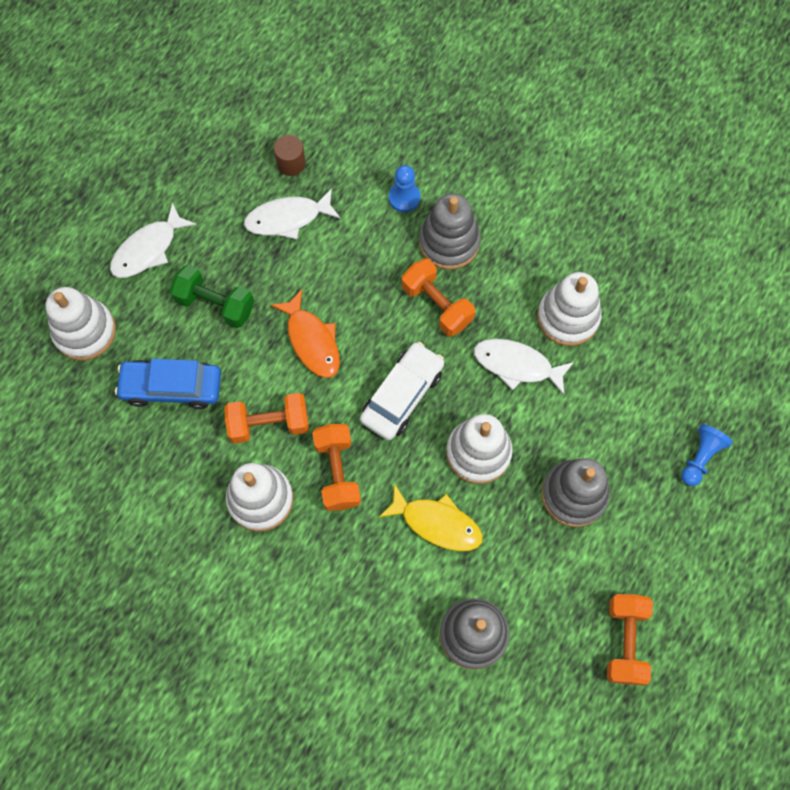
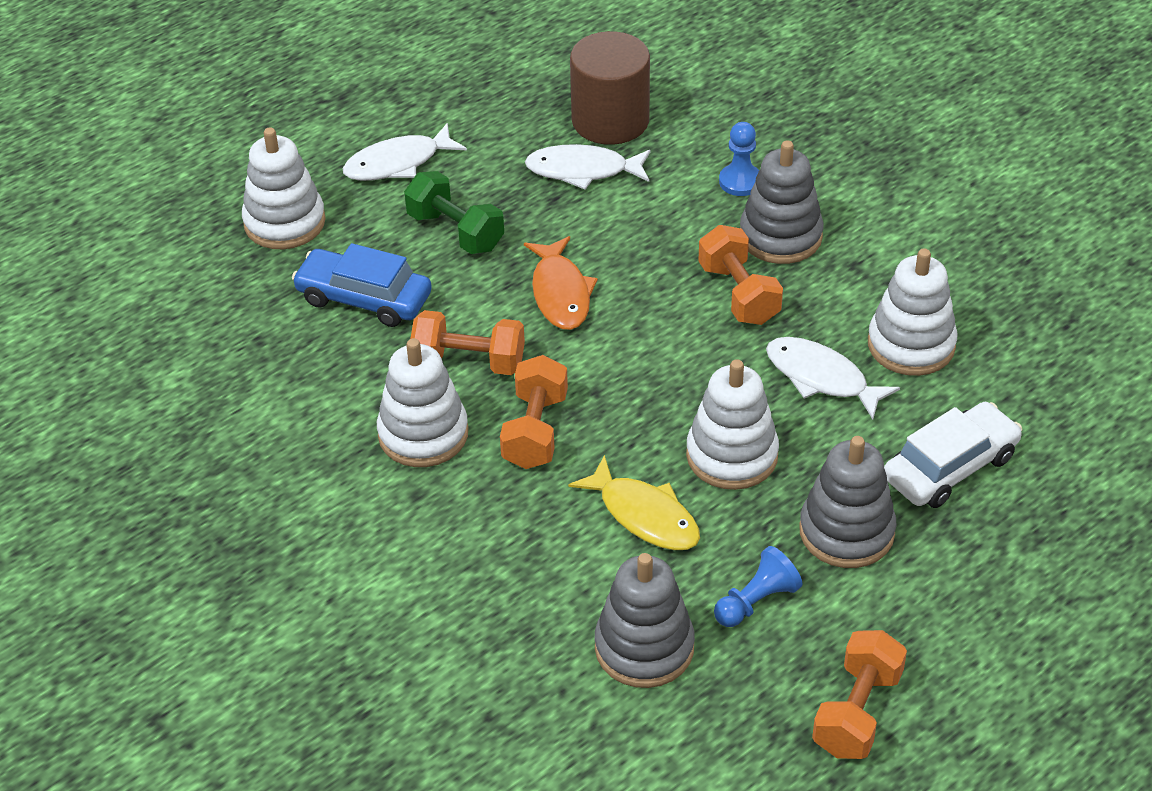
camera: 20 degrees right, 25 degrees down
brown cylinder [274,135,306,176] -> brown cylinder [570,31,650,145], size x2.05
white car [360,342,444,440] -> white car moved to [884,402,1022,508]
blue pawn [681,424,733,486] -> blue pawn moved to [714,546,802,627]

